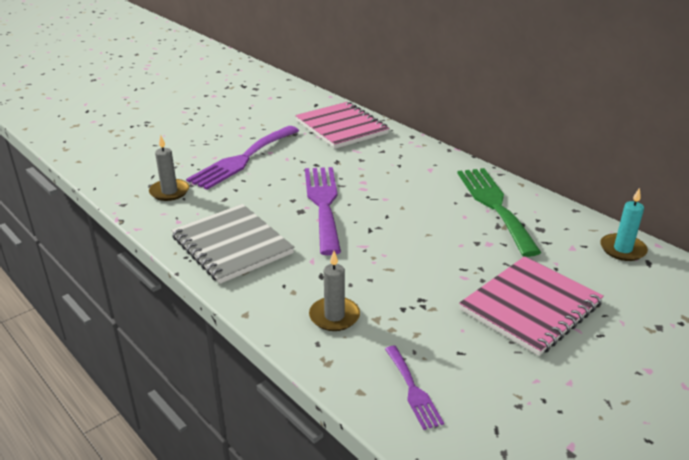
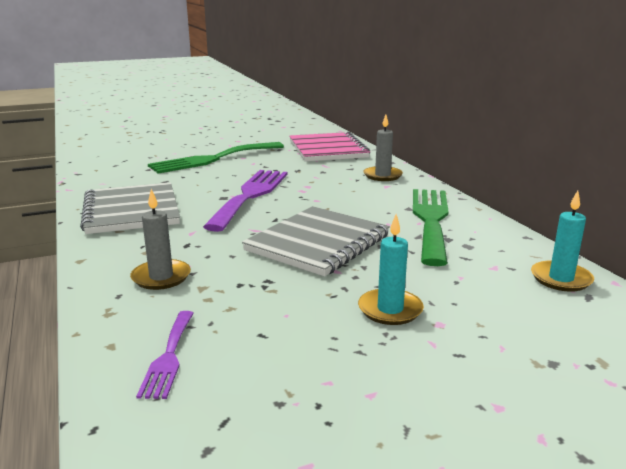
camera: 20 degrees right, 10 degrees down
grey candle [149,135,189,201] -> grey candle moved to [364,114,403,181]
purple fork [186,126,299,190] -> green fork [148,142,284,174]
pink notebook [459,256,604,356] -> turquoise candle [358,214,424,325]
none -> grey notebook [242,206,390,277]

